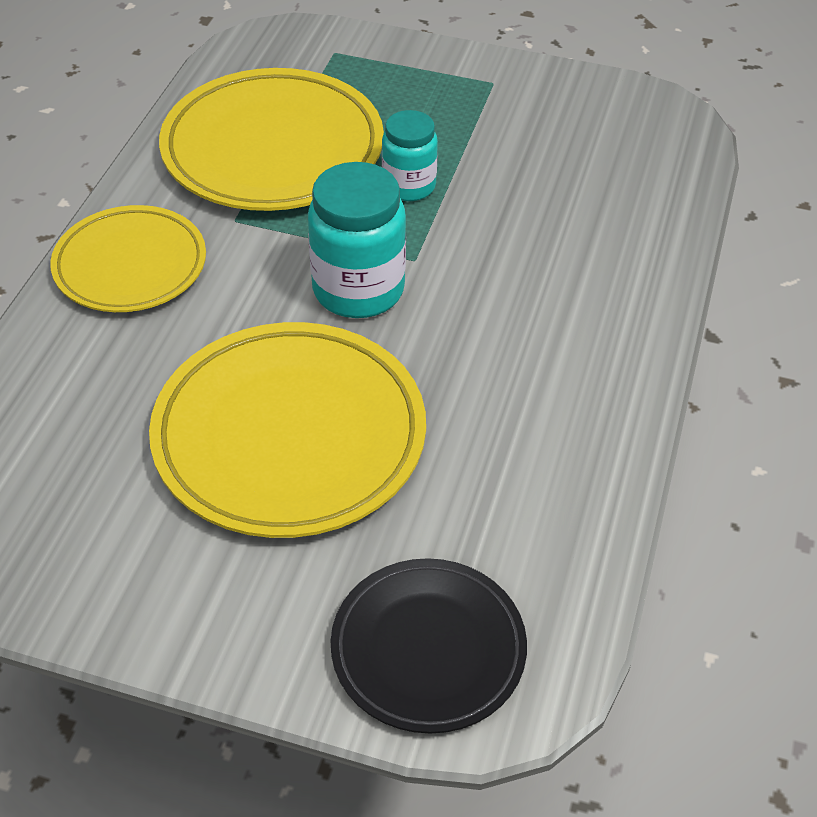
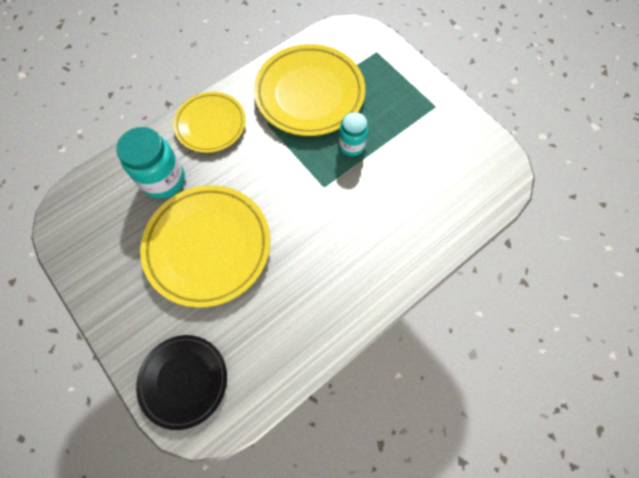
camera: 35 degrees right, 20 degrees up
turquoise jar [308,162,406,318] -> turquoise jar moved to [116,127,185,199]

